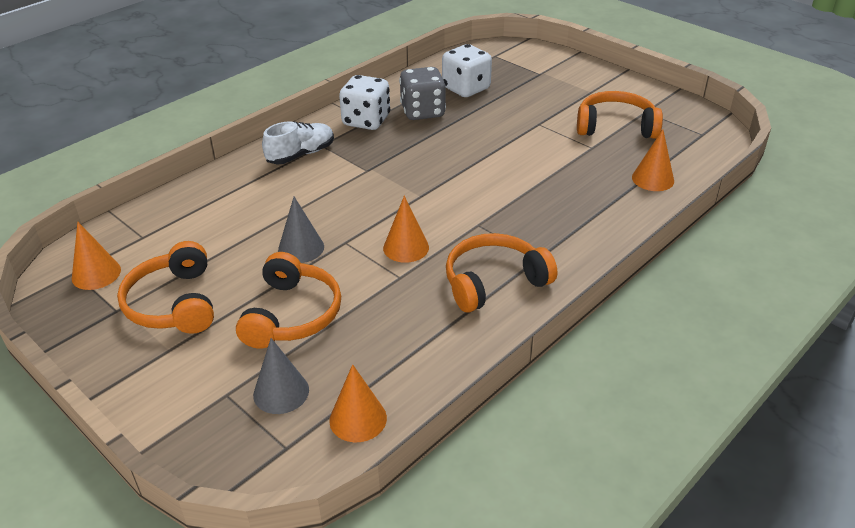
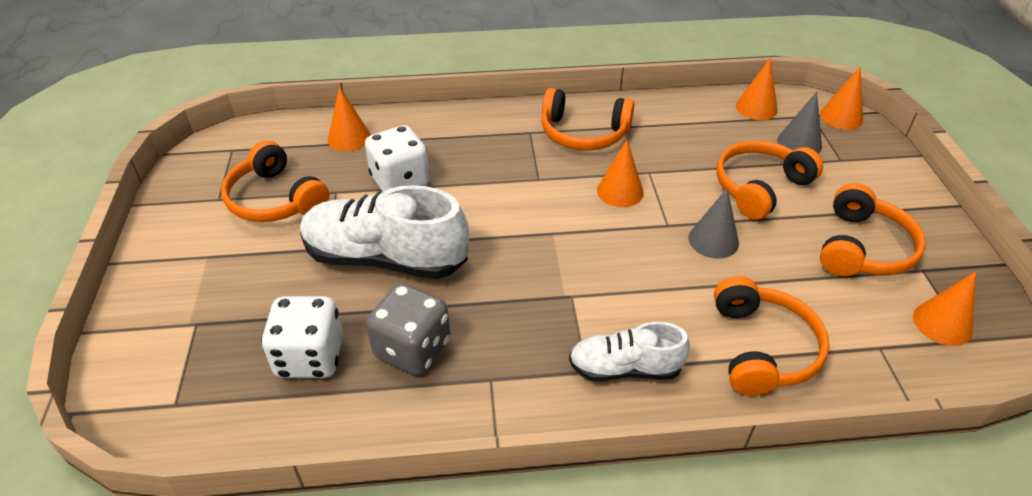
camera: 140 degrees left, 5 degrees up
white dice [339,75,390,130] -> white dice moved to [365,125,430,192]
none -> white shoe [300,185,469,279]
none -> orange headphones [714,276,830,396]
none -> orange cone [820,67,863,130]

